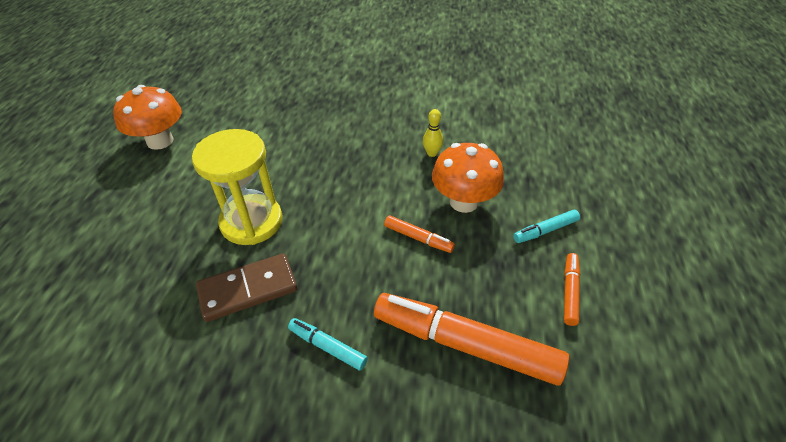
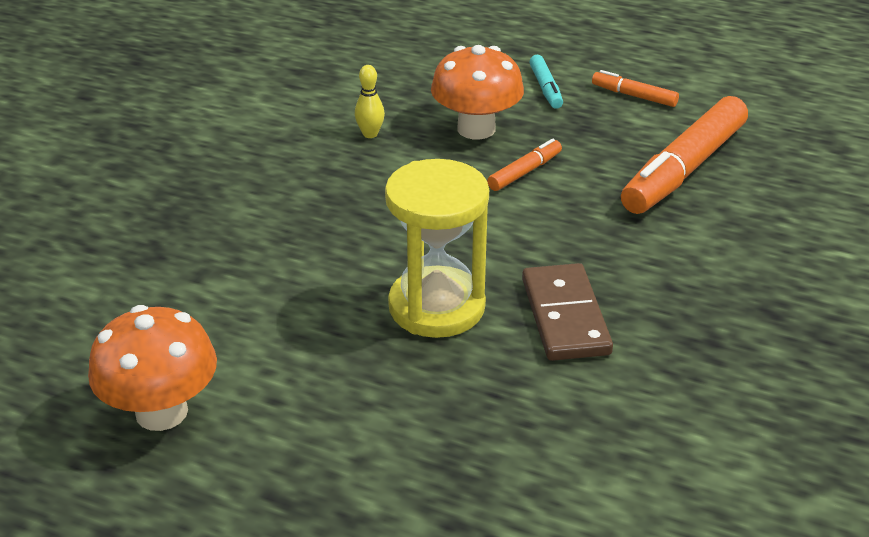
camera: 75 degrees left, 10 degrees down
turquoise marker [288,318,368,370] -> none

